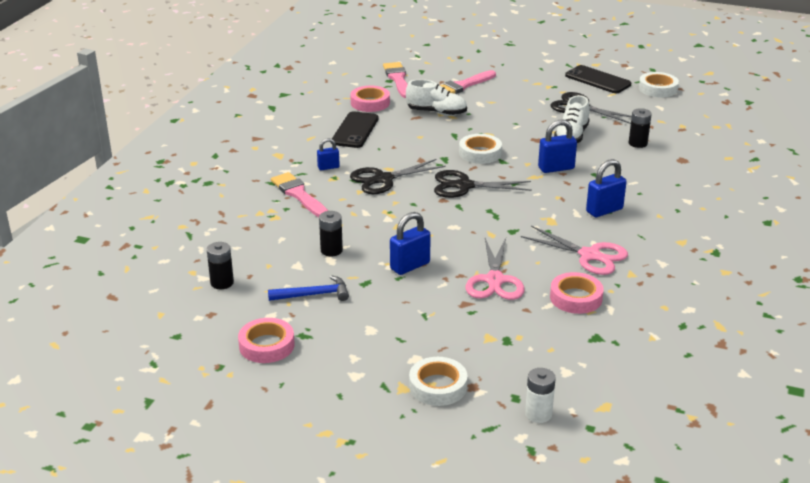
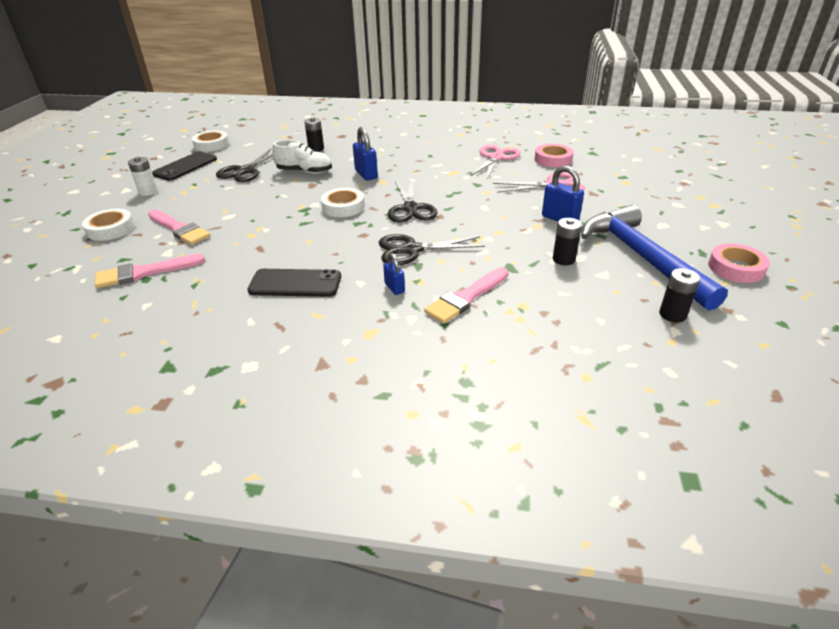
camera: 100 degrees left, 5 degrees up
blue hammer [268,275,349,301] -> blue hammer [581,205,728,311], size x2.16
pink tape [350,86,390,112] -> none
black scissors [350,159,446,194] -> black scissors turned 120 degrees clockwise [379,234,485,265]
white shoe [406,79,467,116] -> none
white tape [409,357,467,406] -> white tape moved to [82,209,135,241]
white battery [525,368,556,423] -> white battery moved to [128,157,158,196]
blue padlock [586,159,627,217] -> none

